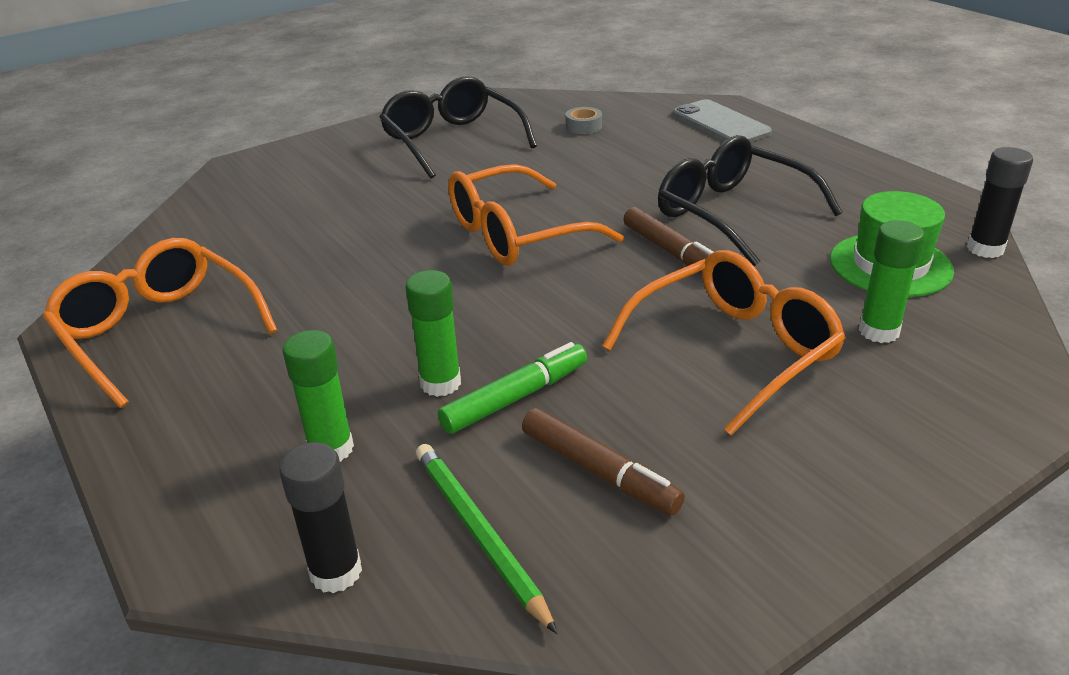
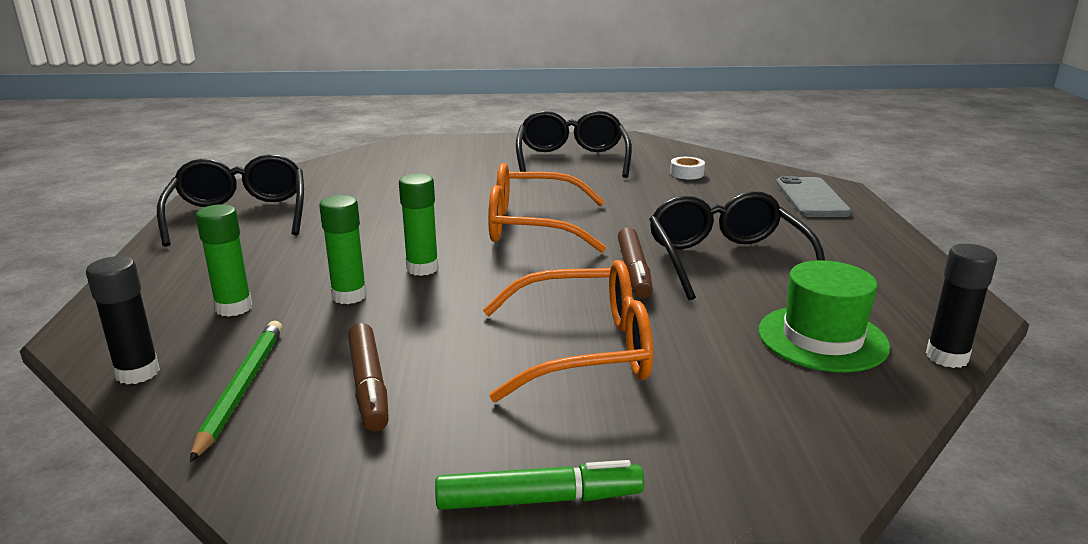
camera: 30 degrees right, 10 degrees down
orange glasses [42,238,277,408] -> black glasses [157,154,304,247]
green marker [438,342,587,434] -> green marker moved to [435,460,644,510]
grey tape [565,107,602,134] -> white tape [670,157,705,179]
green glue stick [859,220,924,343] -> green glue stick moved to [399,173,439,276]

